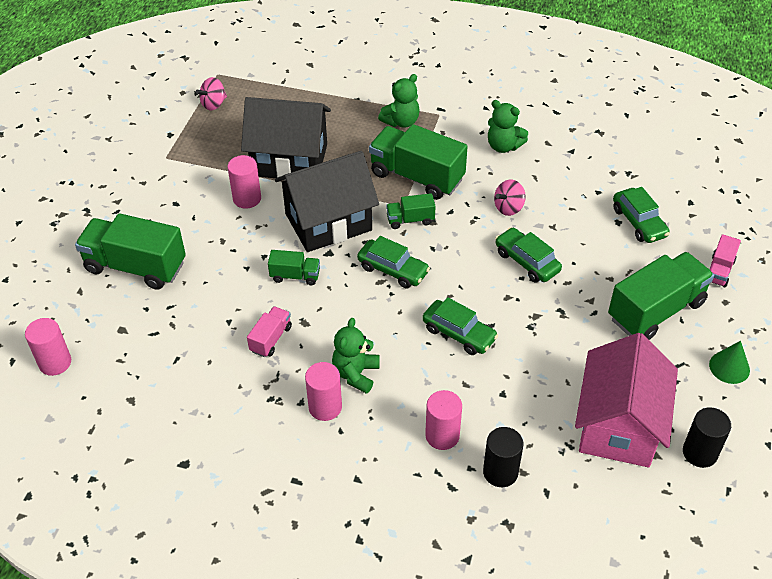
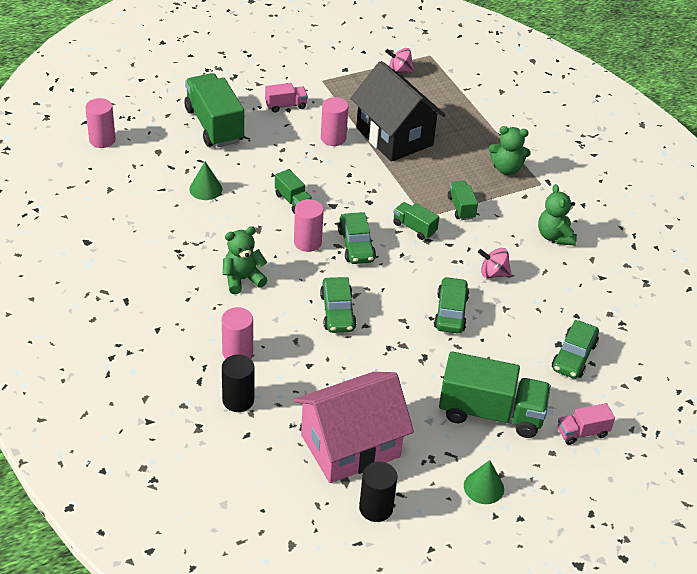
camera: 45 degrees right, 5 degrees down
pink truck [247,306,292,357] -> pink truck moved to [265,83,308,113]
black house [275,151,379,252] -> none
pink cylinder [305,362,342,421] -> pink cylinder moved to [294,199,324,252]
green truck [369,124,468,200] -> green truck [448,181,478,220], size x0.49
none -> green cone [189,162,222,200]

